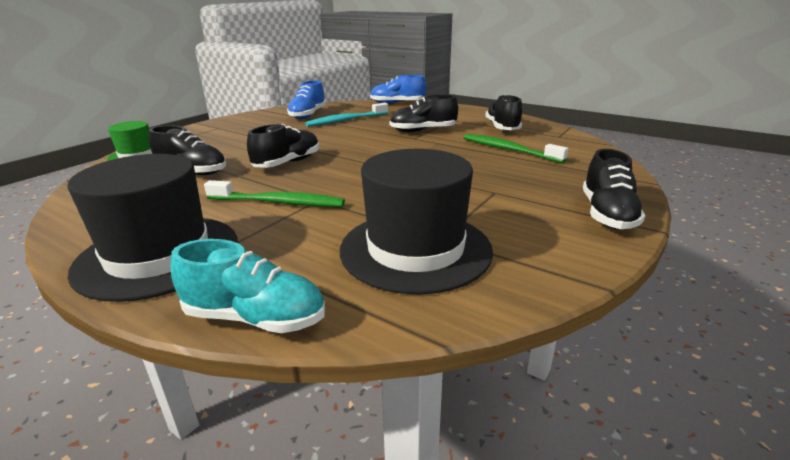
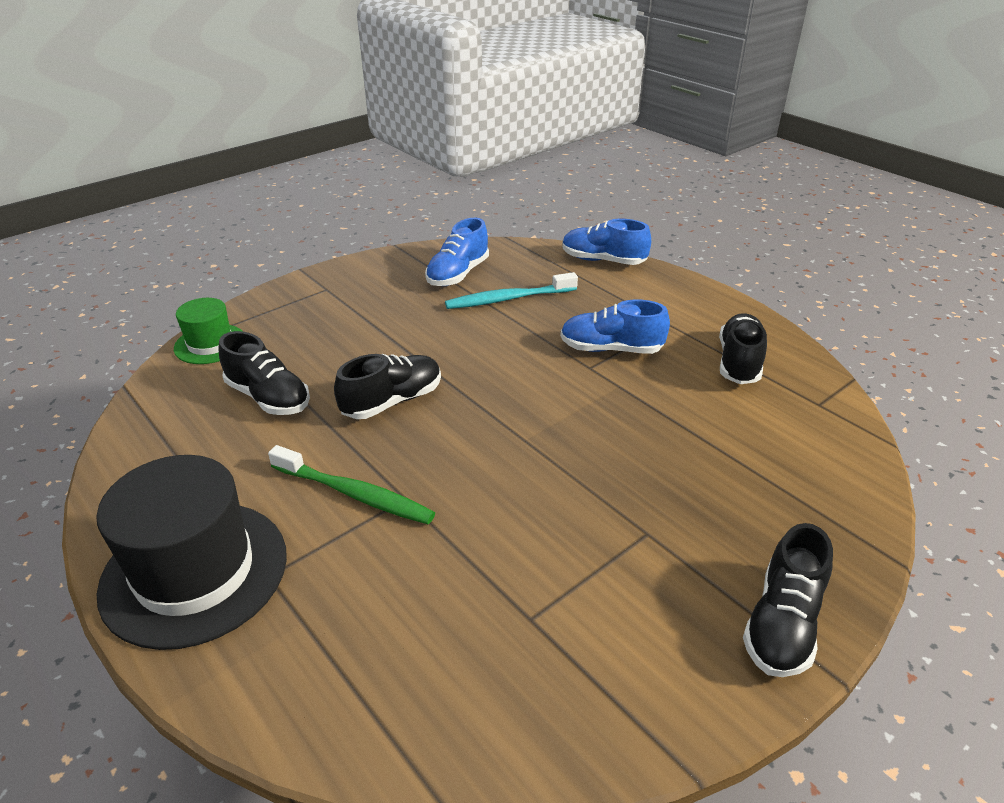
camera: 15 degrees right, 10 degrees up
turquoise shoe [170,239,325,333] -> none
black hat [340,149,493,294] -> none
black shoe [390,95,458,132] -> blue shoe [560,300,670,354]
green toothbrush [464,134,568,163] -> none

